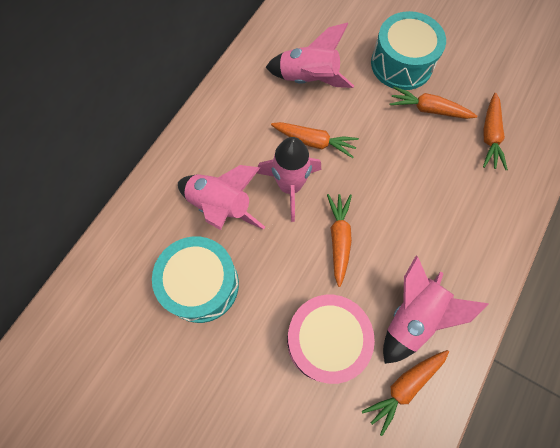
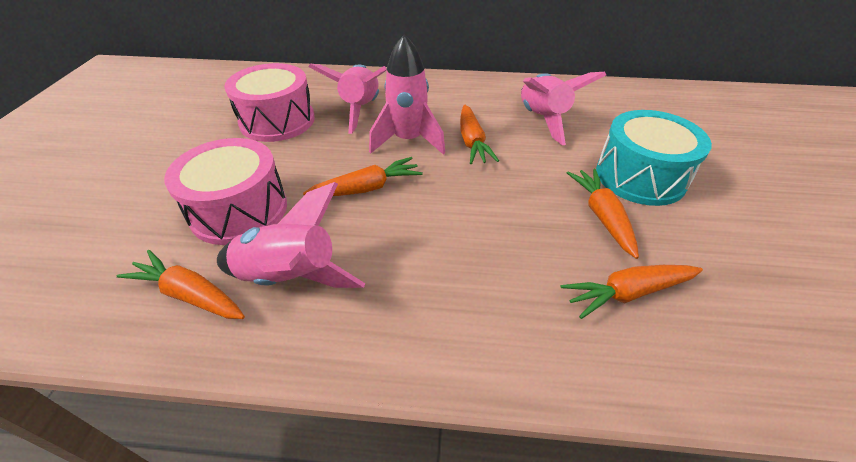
camera: 65 degrees right, 25 degrees down
turquoise drum [152,237,239,323] -> pink drum [224,63,315,142]

